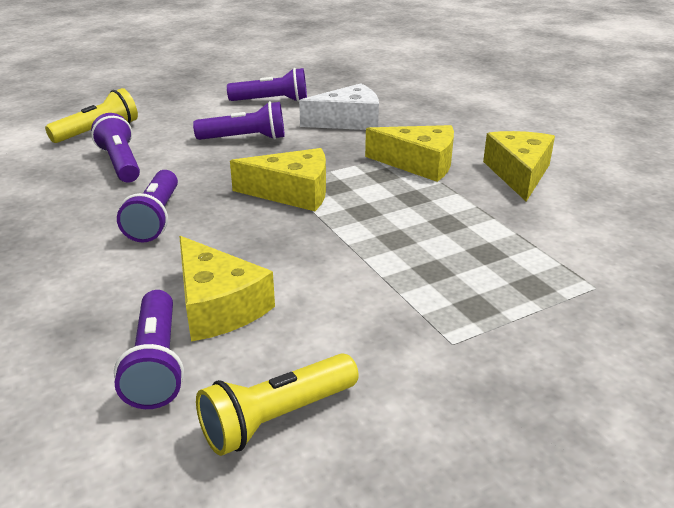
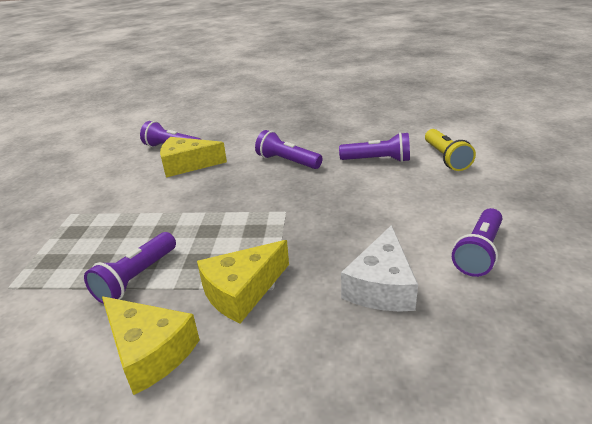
camera: 125 degrees right, 0 degrees up
purple flashlight [193,101,285,140] -> purple flashlight moved to [84,232,176,304]
yellow flashlight [196,353,359,456] -> none
yellow cheese [230,148,326,211] -> none

